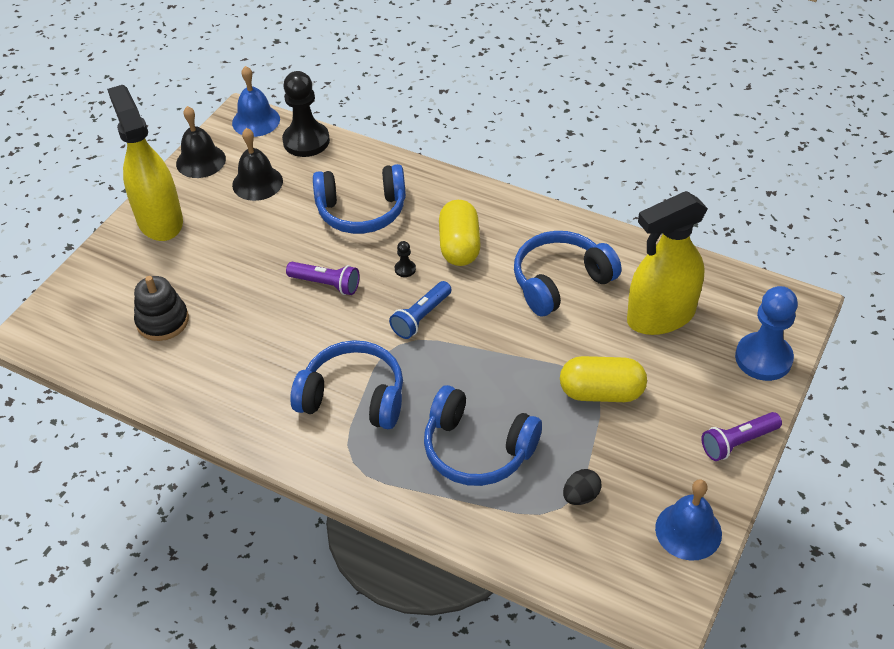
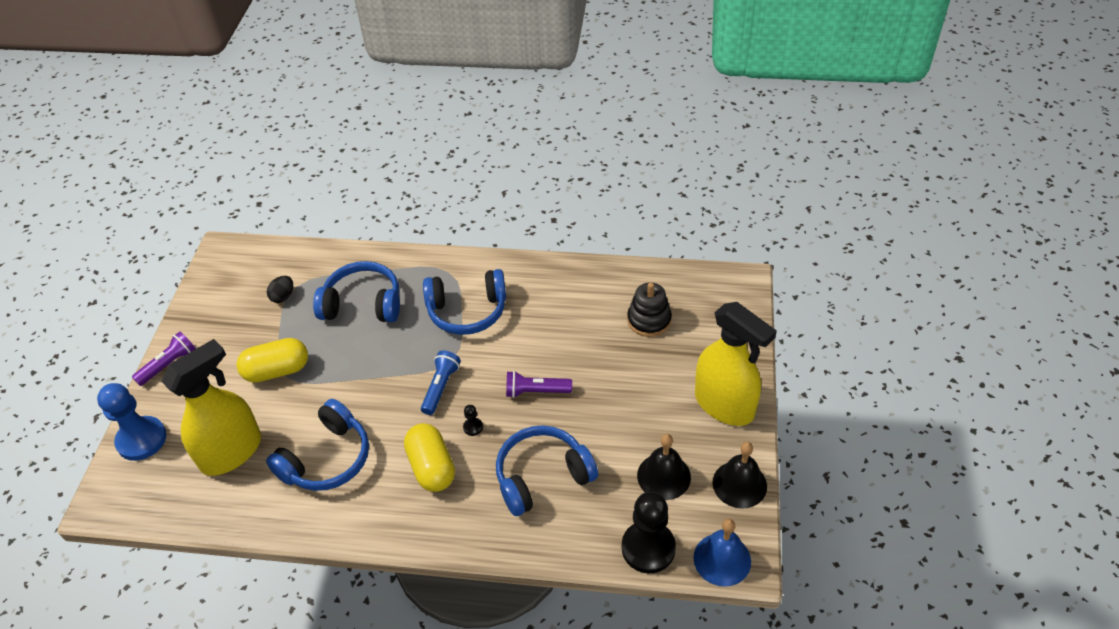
camera: 160 degrees right, 0 degrees up
blue bell [655,479,722,561] -> none

